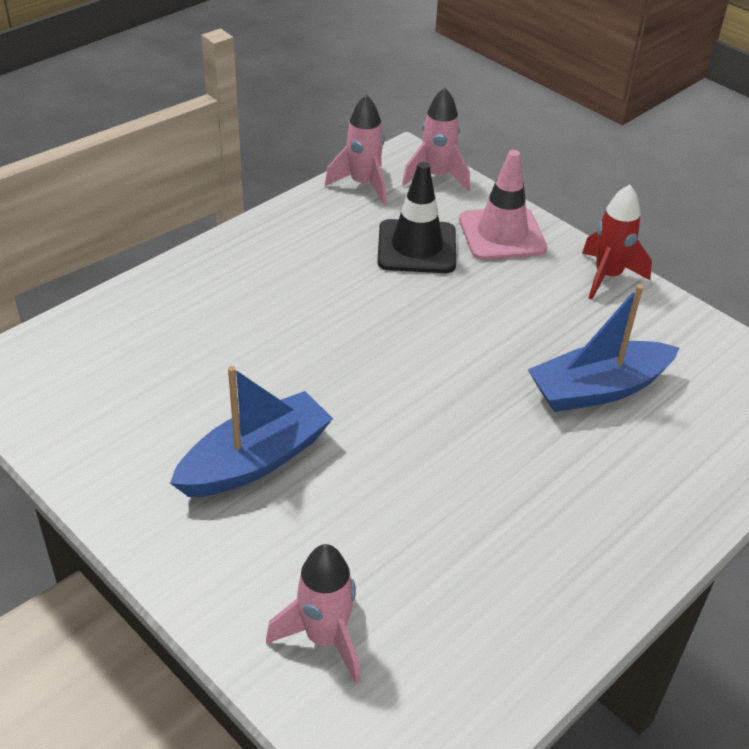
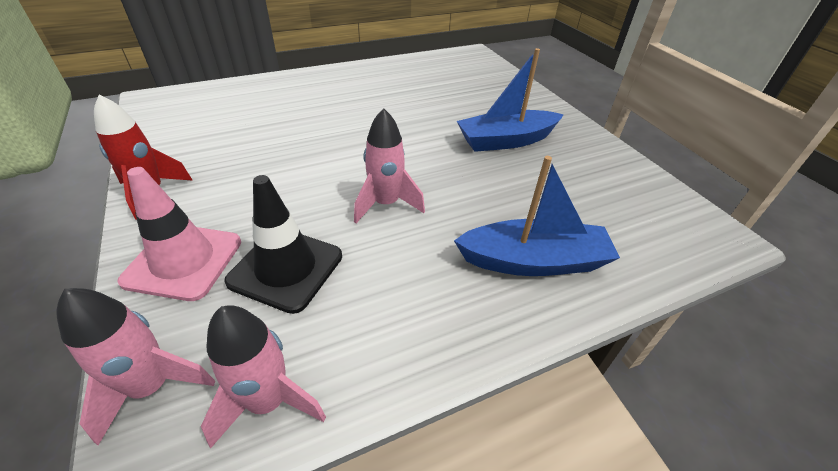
camera: 160 degrees left, 0 degrees up
pink rocket [266,544,360,683] -> pink rocket moved to [354,108,425,223]
blue boat [528,284,679,412] -> blue boat moved to [454,156,620,276]

